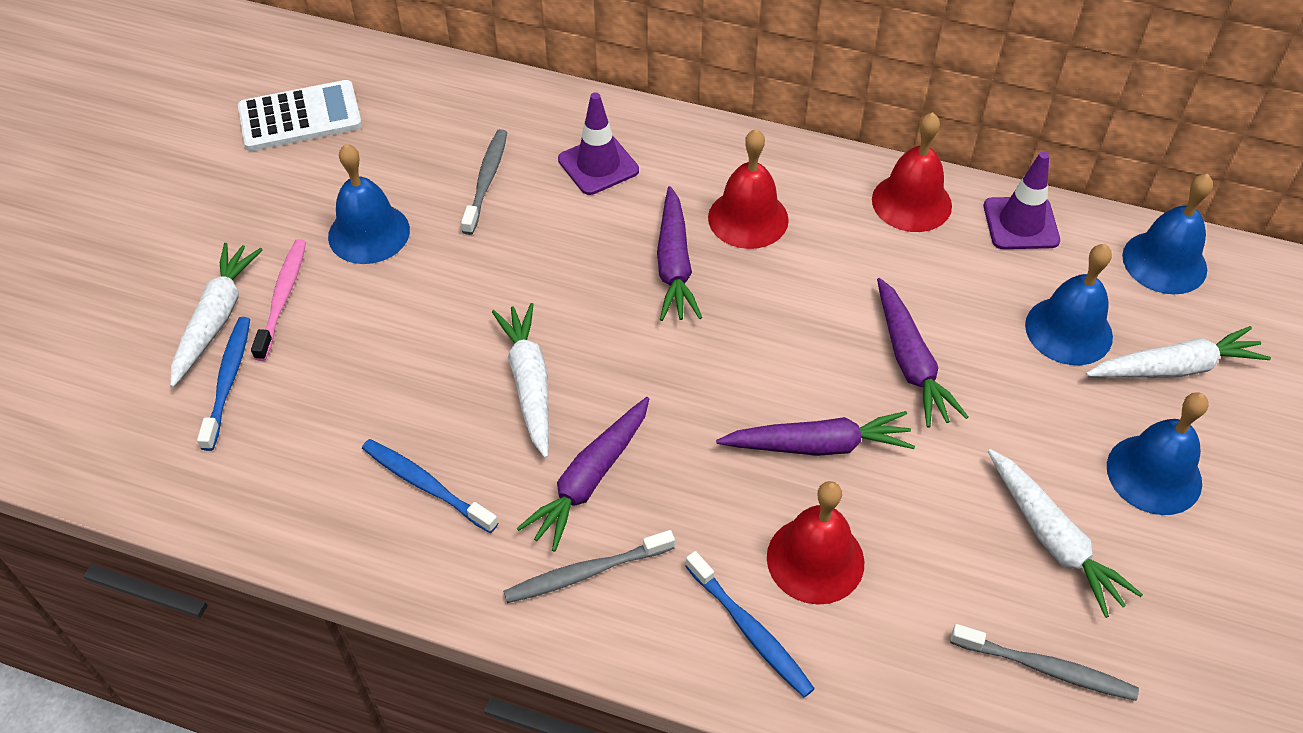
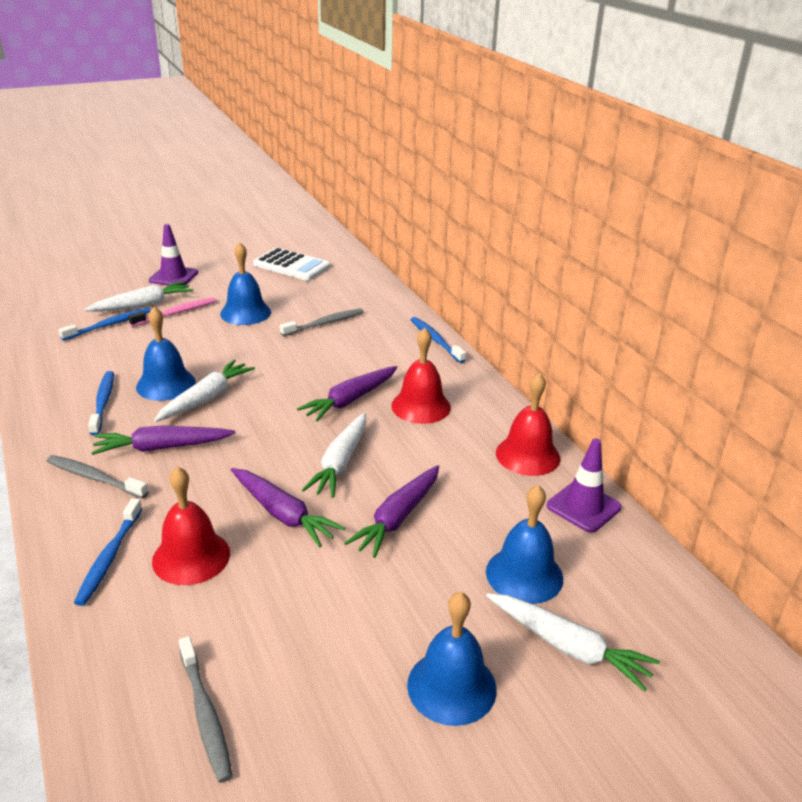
camera: 45 degrees right, 20 degrees down
purple traffic cone [558,93,639,195] -> purple traffic cone moved to [149,224,198,285]
white carrot [988,449,1143,618] -> white carrot moved to [302,412,367,498]
blue bell [1122,174,1213,294] -> blue bell moved to [136,307,196,401]
none -> blue toothbrush [411,317,466,363]

